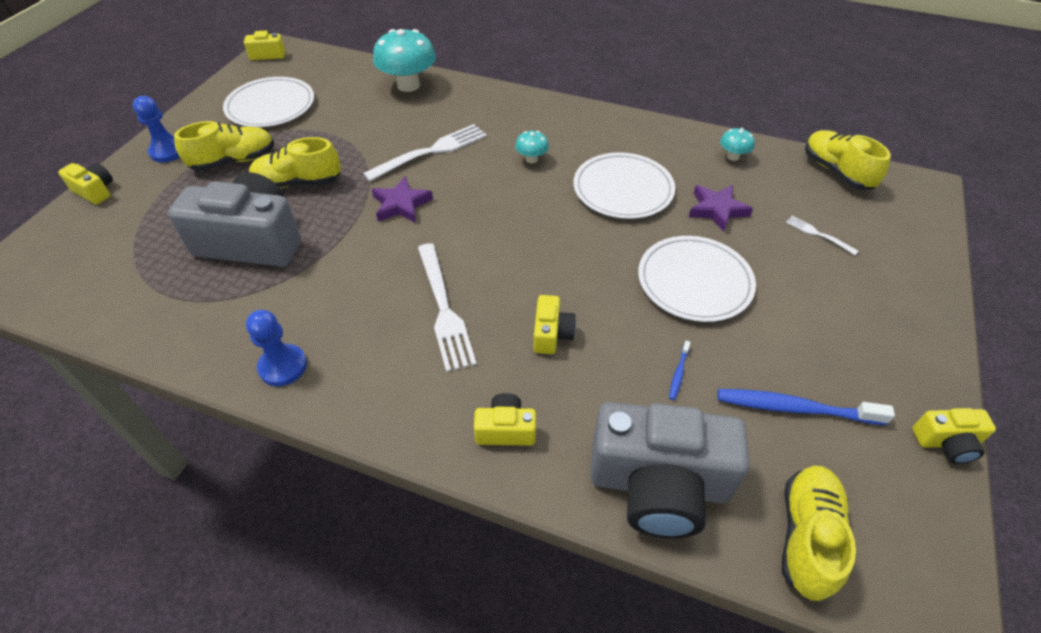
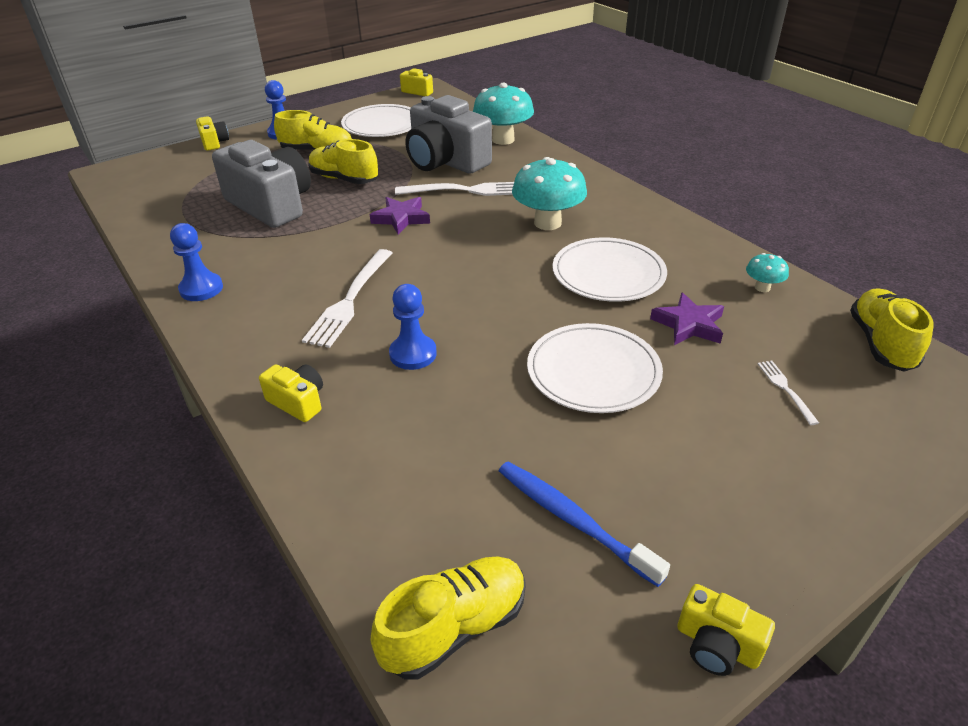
camera: 35 degrees right, 10 degrees down
turquoise mushroom [515,131,549,163] -> turquoise mushroom [512,157,587,230], size x2.07
yellow camera [533,295,576,354] -> blue pawn [389,284,437,370]
grey camera [590,402,750,538] -> grey camera moved to [406,95,492,174]
blue toothbrush [669,341,691,400] -> none

